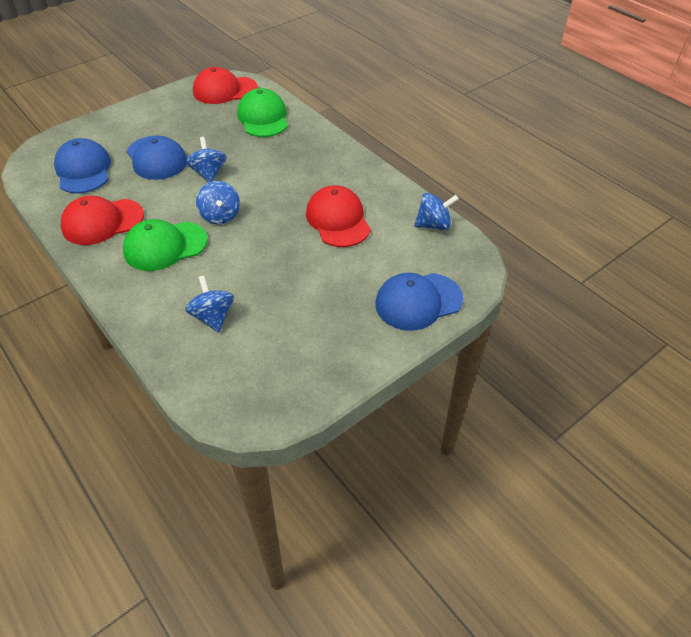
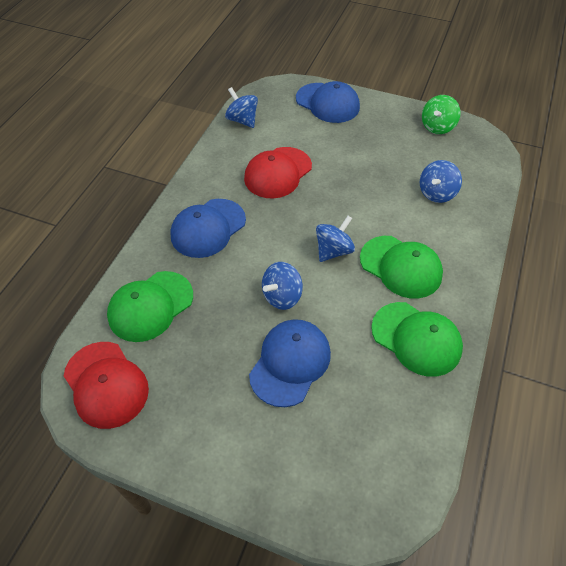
camera: 120 degrees left, 5 degrees up
blue cap [54,138,111,193] -> blue cap moved to [170,199,246,258]
red cap [61,196,144,245] -> green cap [371,302,463,377]
none -> green spinning top [422,95,461,134]

